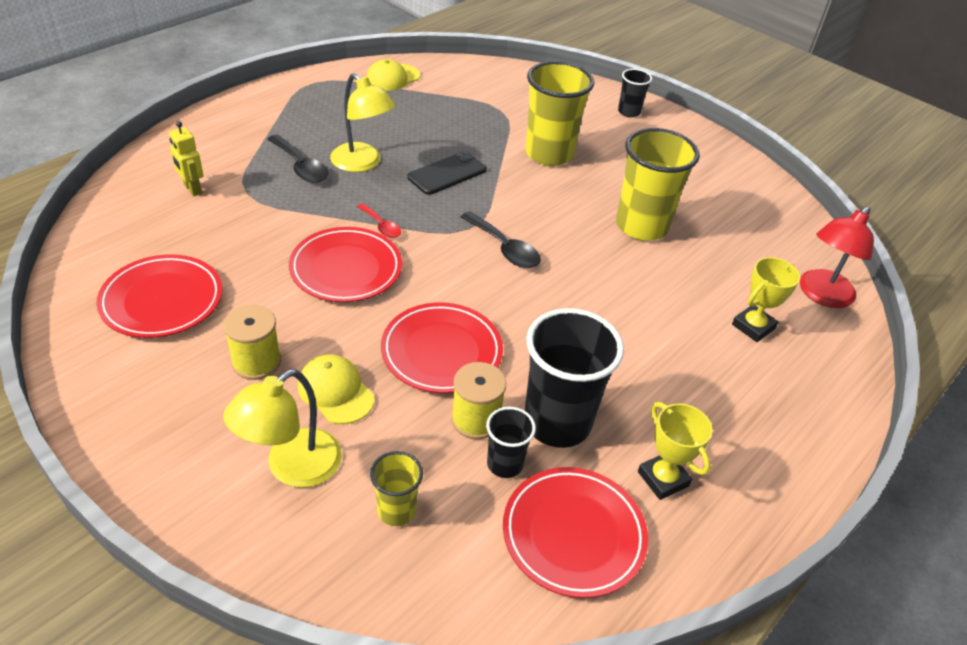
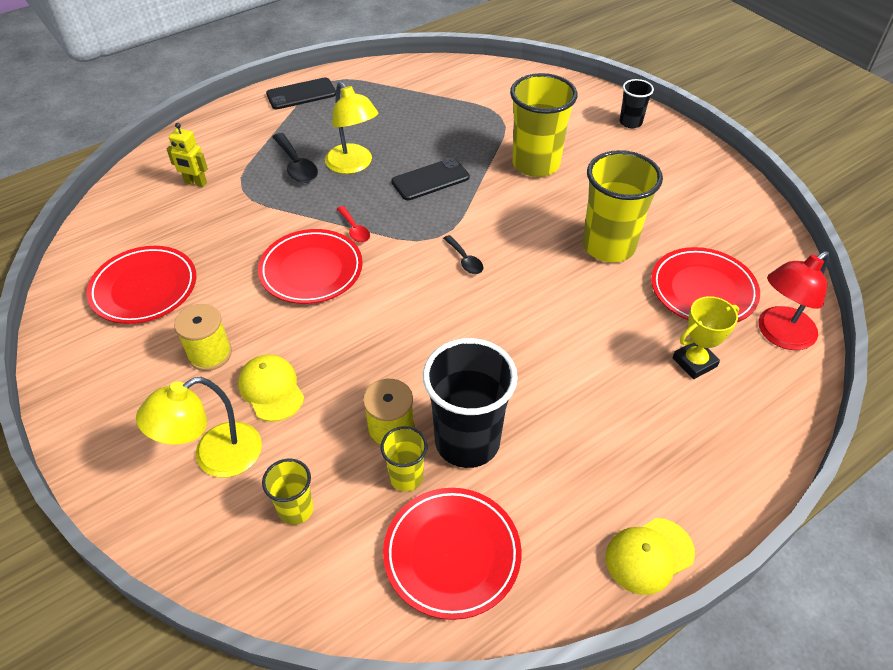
camera: 15 degrees right, 5 degrees up
yellow robot [169,121,204,196] -> yellow robot turned 45 degrees counterclockwise [167,123,208,187]
yellow cap [366,59,420,91] -> yellow cap moved to [606,518,695,595]
red plate [381,302,503,393] -> red plate moved to [651,247,760,322]
black spoon [461,211,541,268] -> black spoon [443,235,483,274], size x0.62
black cup [486,407,536,478] -> yellow cup [380,426,428,491]
yellow trophy [638,402,713,500] -> none
none -> black phone [266,78,336,110]

